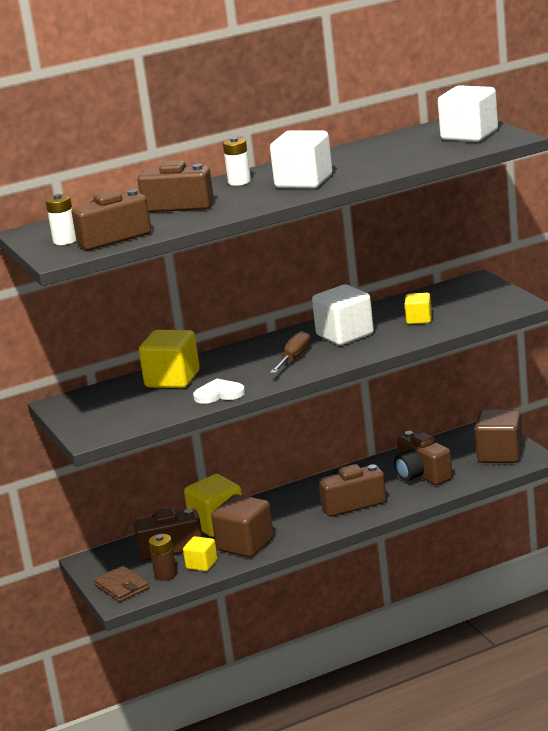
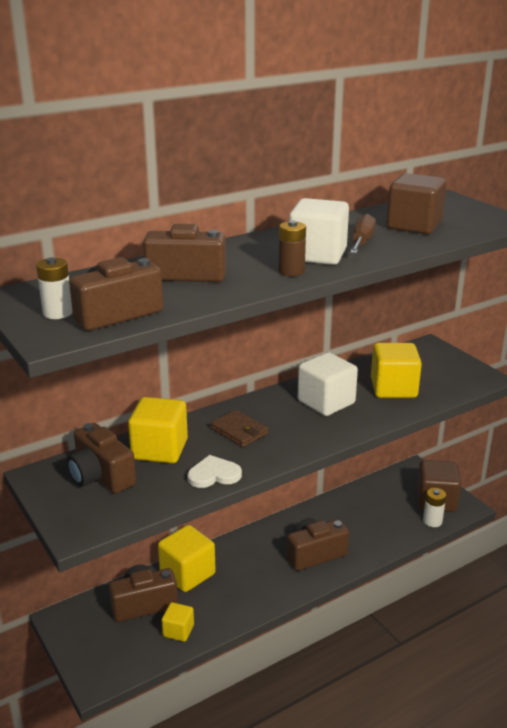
camera: 10 degrees left, 5 degrees up
brown wallet [94,566,149,602] -> brown wallet moved to [210,410,268,447]
brown battery [149,534,177,581] -> brown battery moved to [278,221,306,276]
brown cube [211,494,274,557] -> brown cube moved to [387,173,446,234]
white battery [223,137,251,186] -> white battery moved to [423,488,446,527]
brown screwdriver [270,331,311,373] -> brown screwdriver moved to [350,214,376,254]
brown camera [394,431,453,485] -> brown camera moved to [67,423,136,494]
yellow cube [405,293,432,324] -> yellow cube [371,343,422,398], size x1.79
white cube [438,85,498,142] -> none

